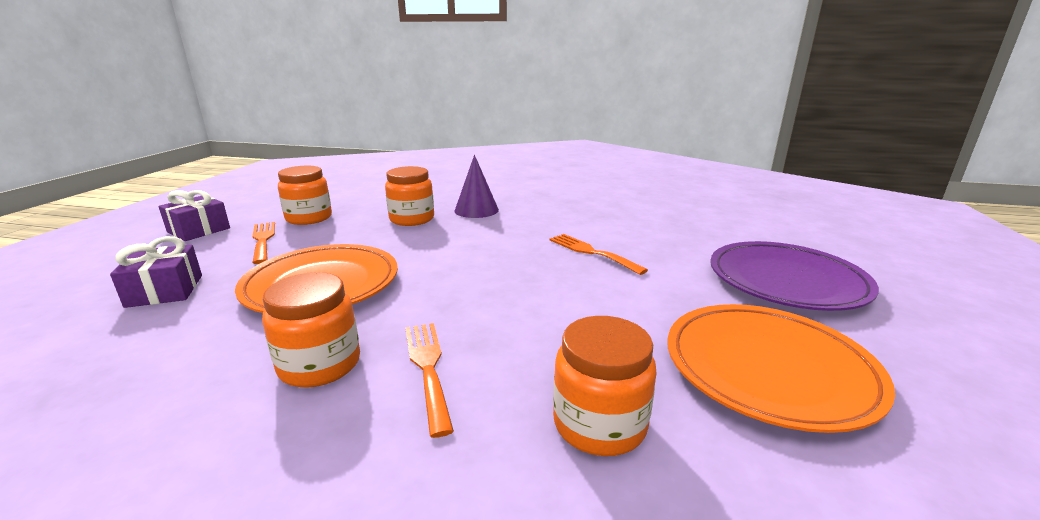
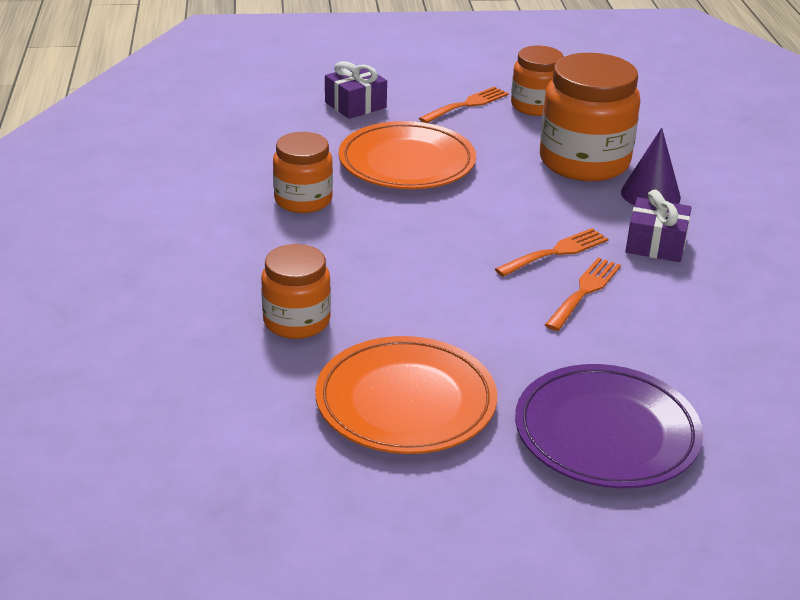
camera: 70 degrees right, 10 degrees up
purple gift [158,190,230,241] -> purple gift moved to [626,190,692,262]
orange jar [385,166,434,226] -> orange jar [540,53,640,181], size x1.67
orange fork [405,323,454,438] -> orange fork moved to [495,228,608,277]

